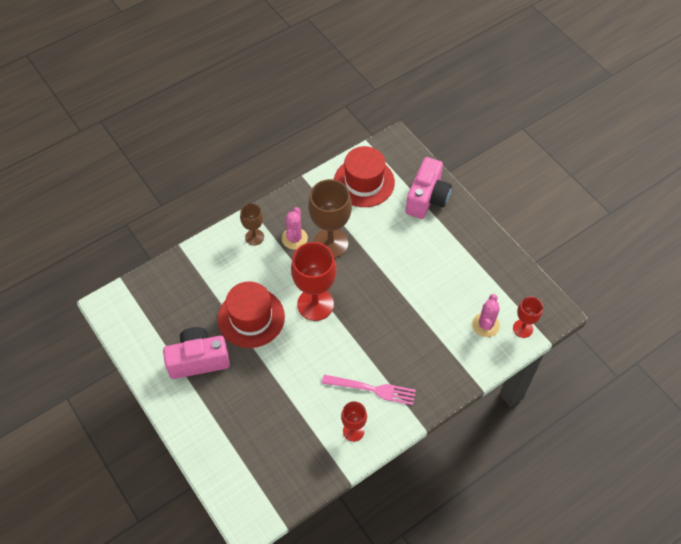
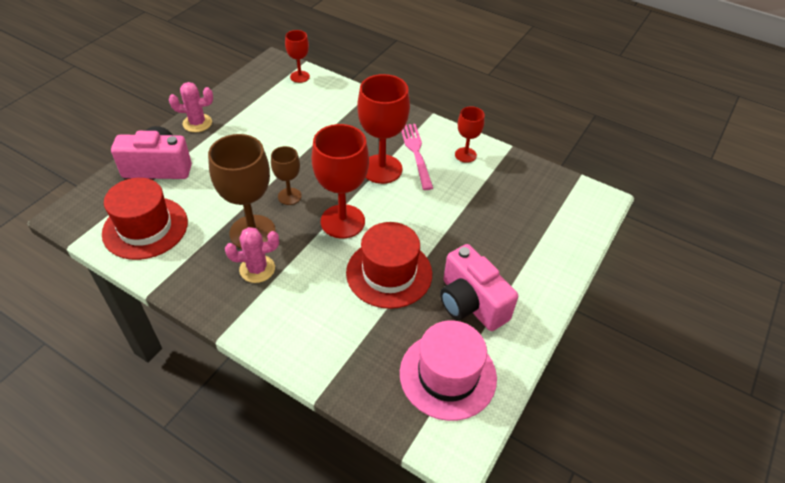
camera: 115 degrees left, 10 degrees down
brown goblet [240,203,264,245] -> brown goblet moved to [271,146,302,205]
pink cactus [472,294,500,337] -> pink cactus moved to [169,82,213,132]
none -> red goblet [357,74,410,184]
none -> pink hat [400,320,497,421]

